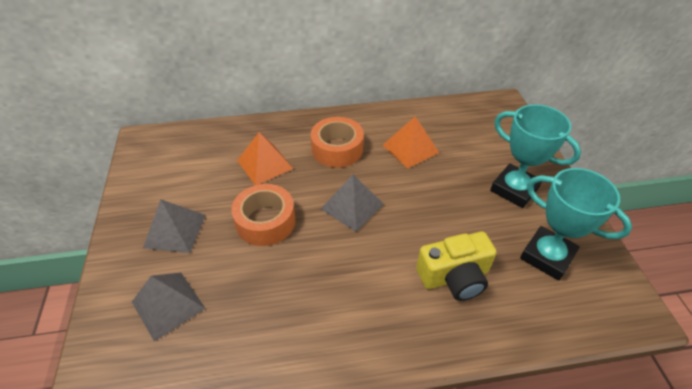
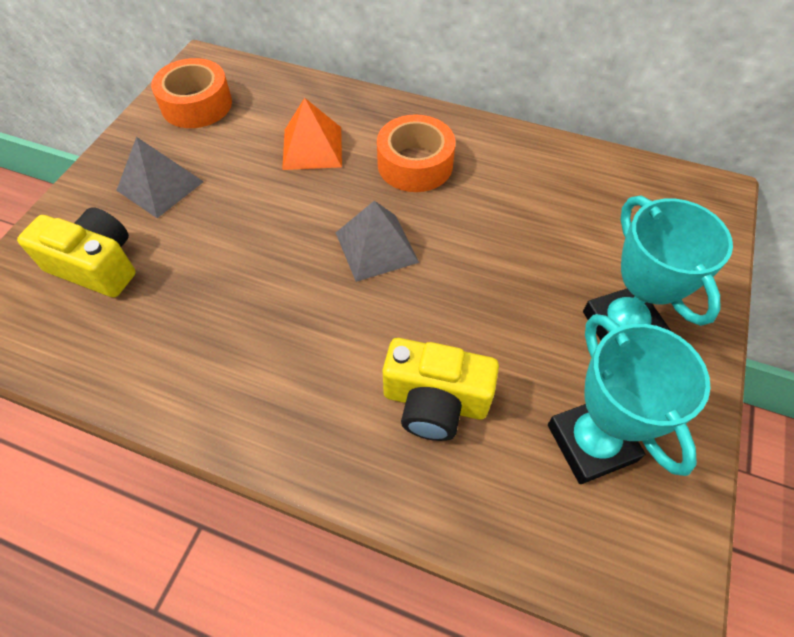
camera: 30 degrees right, 10 degrees up
grey pyramid [132,273,206,341] -> yellow camera [17,207,136,298]
orange tape [231,184,296,246] -> orange tape moved to [151,58,232,128]
orange pyramid [383,116,439,169] -> none

